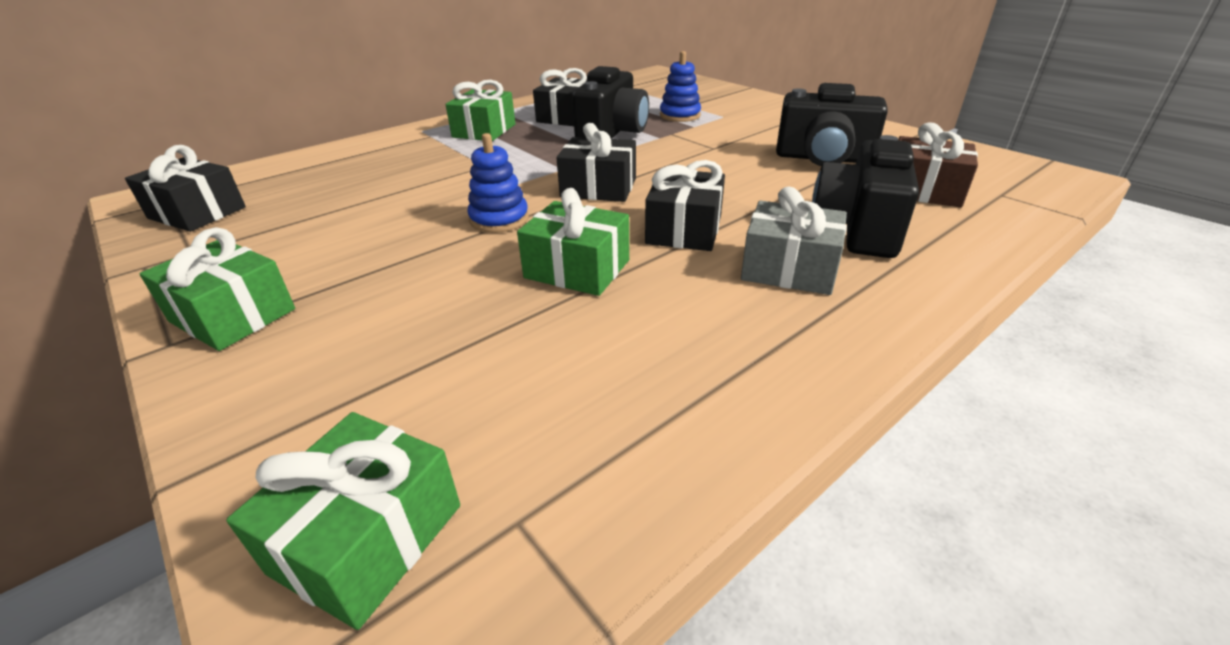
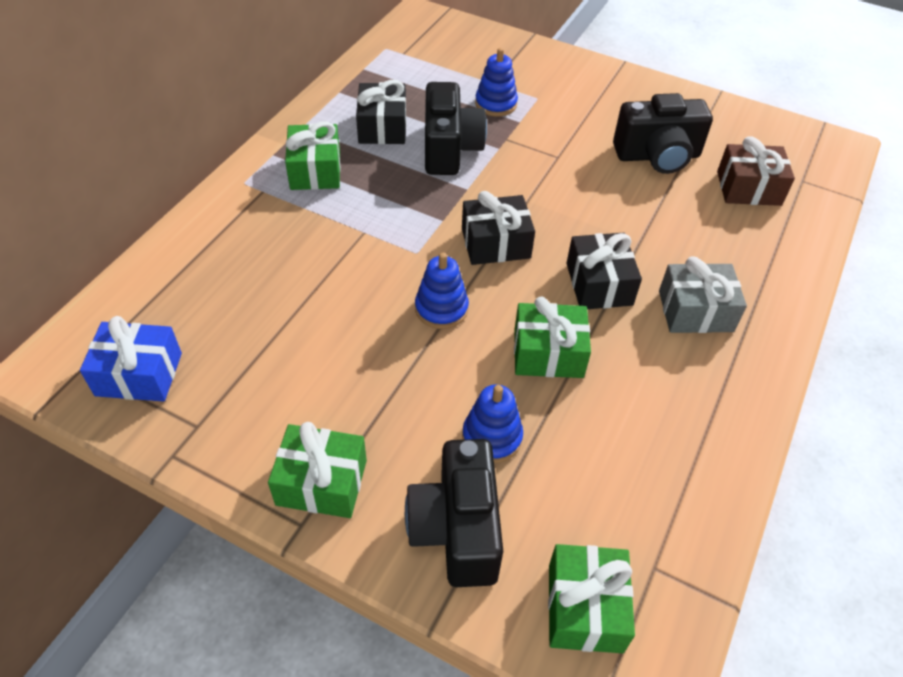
camera: 25 degrees left, 15 degrees up
black gift [125,145,246,232] -> blue gift [80,316,182,402]
black camera [812,135,919,258] -> black camera moved to [405,439,503,587]
none -> blue stacking toy [462,385,523,463]

